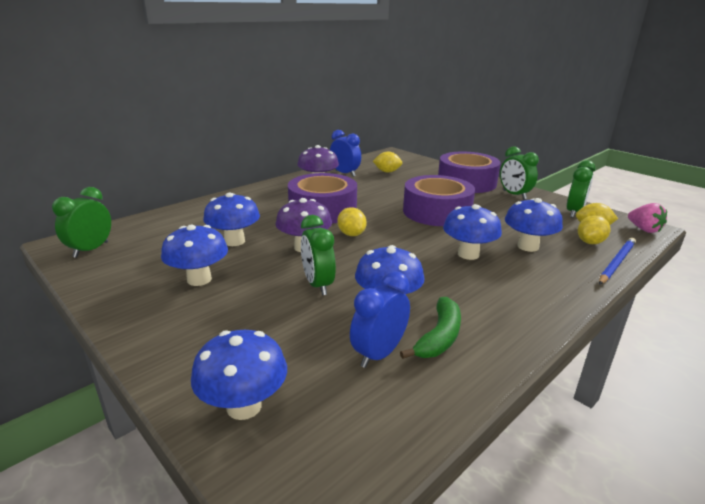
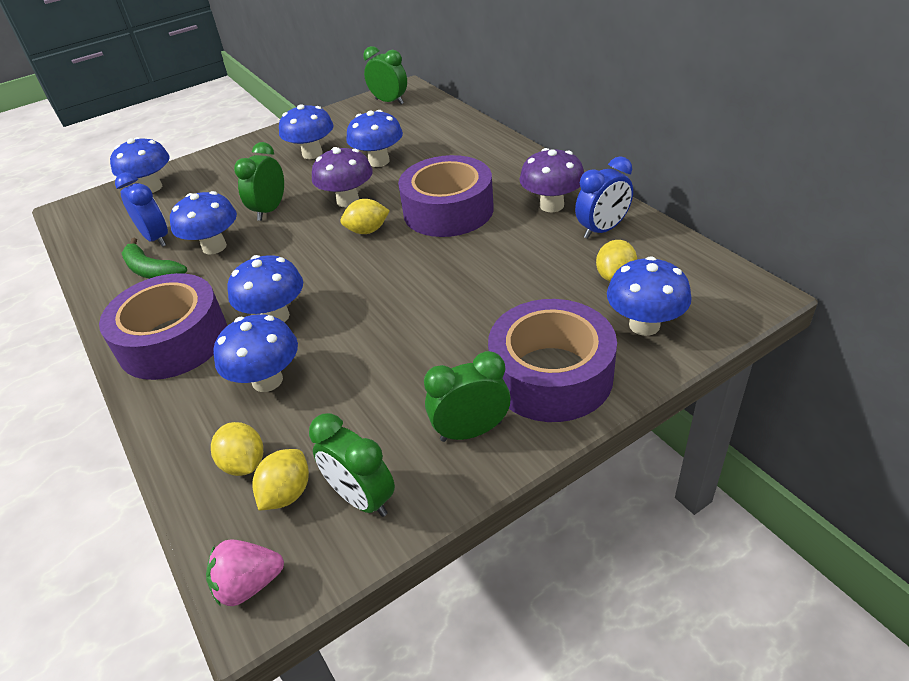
camera: 105 degrees right, 15 degrees up
green clock [301,215,336,295] -> green clock turned 60 degrees counterclockwise [234,142,284,221]
purple tape [403,175,475,226] -> purple tape moved to [99,273,227,380]
blue pencil [599,238,636,285] -> none
none -> blue mushroom [607,256,692,336]

